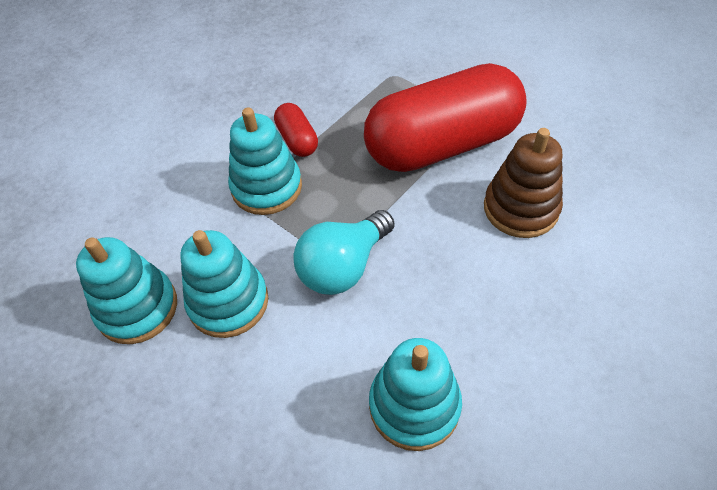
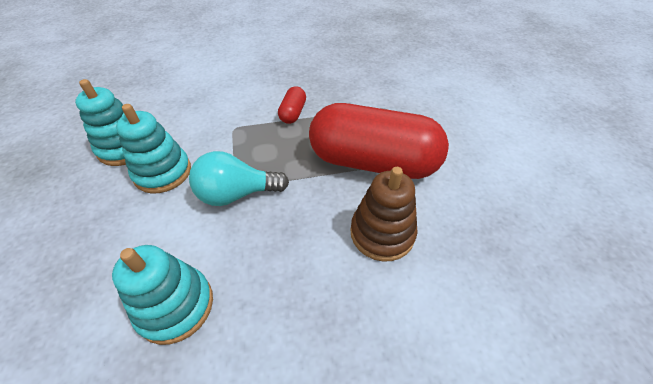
camera: 35 degrees right, 5 degrees down
turquoise stacking toy [228,108,302,215] -> none

